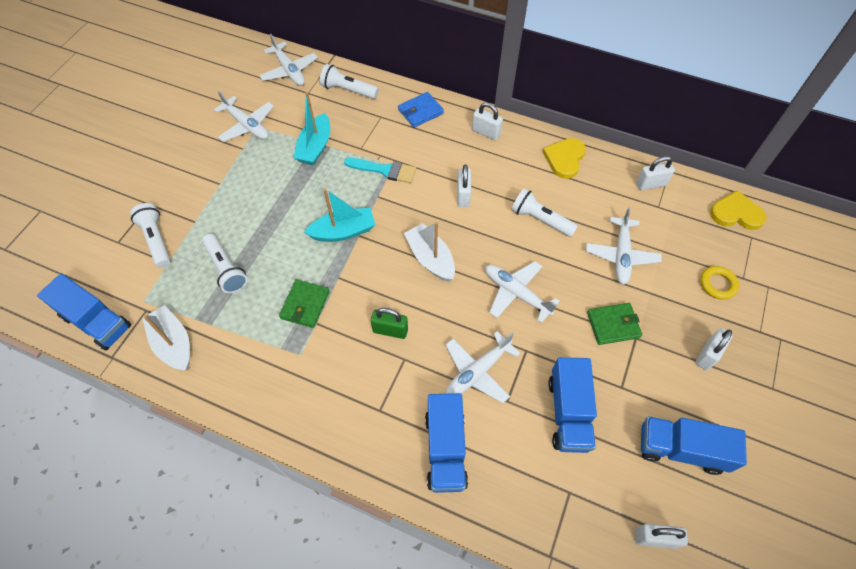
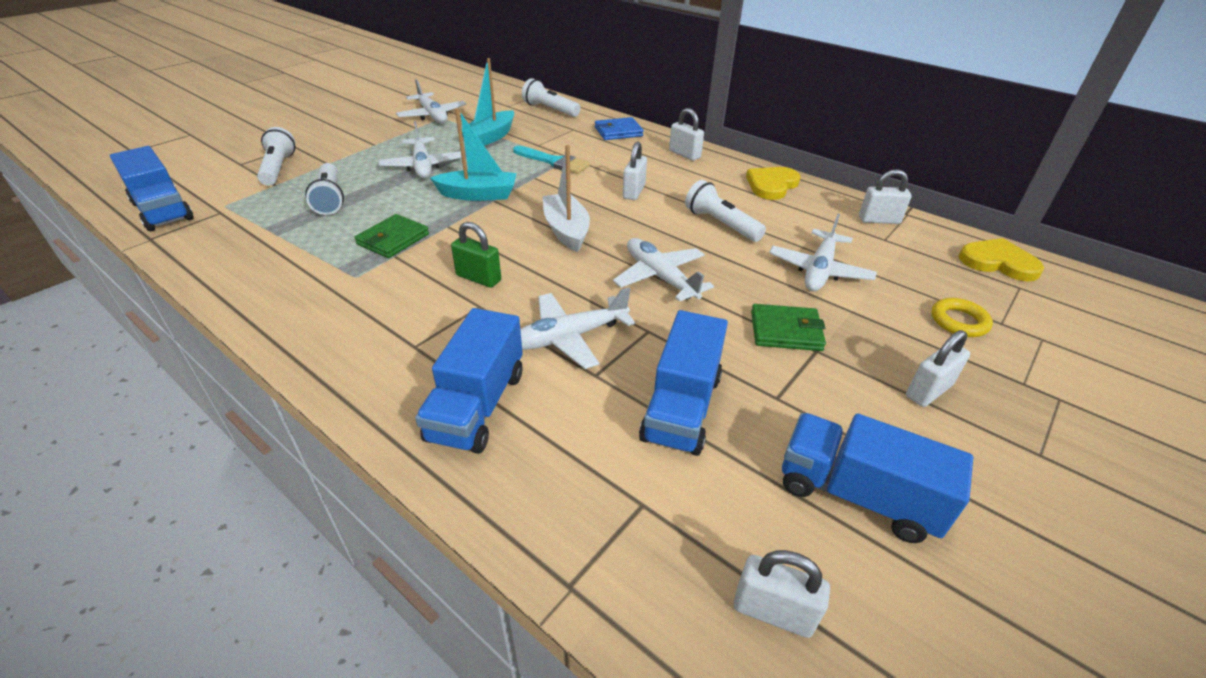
camera: 15 degrees right, 20 degrees down
white boat [142,305,190,370] -> none
white plane [259,34,318,86] -> white plane moved to [379,121,462,179]

